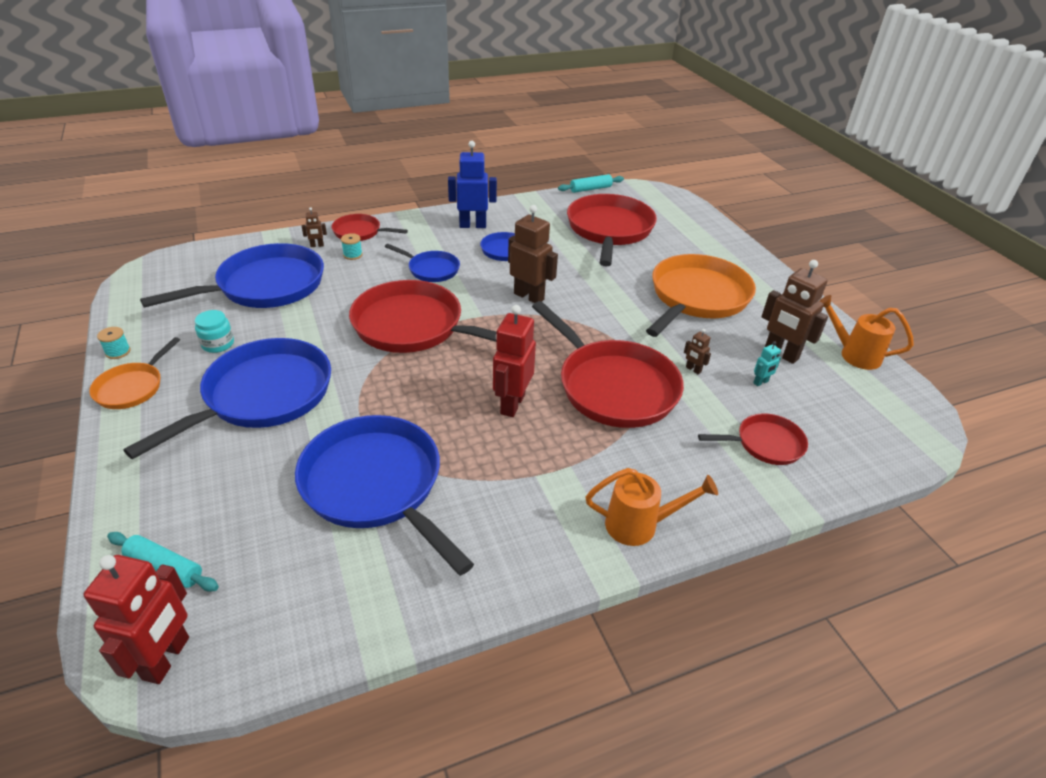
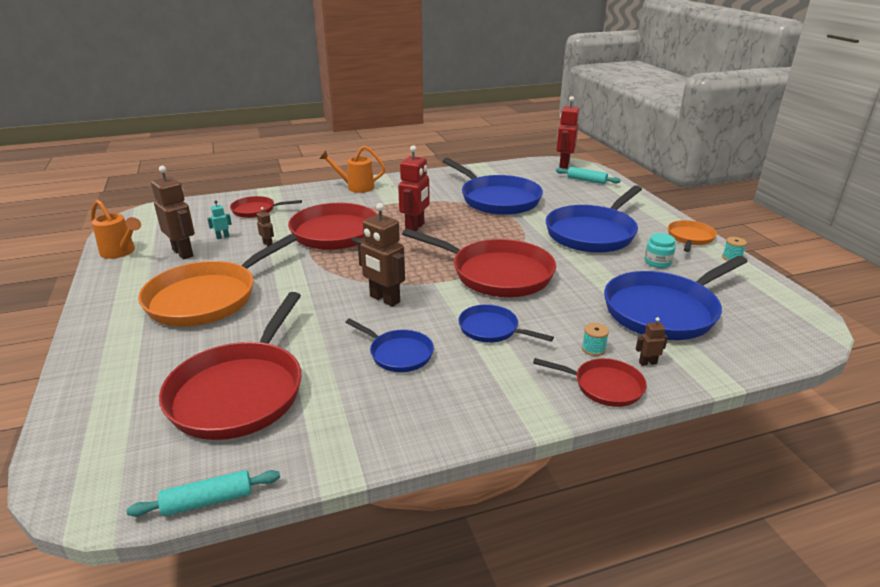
camera: 175 degrees left, 10 degrees down
blue robot [448,141,497,228] -> none

